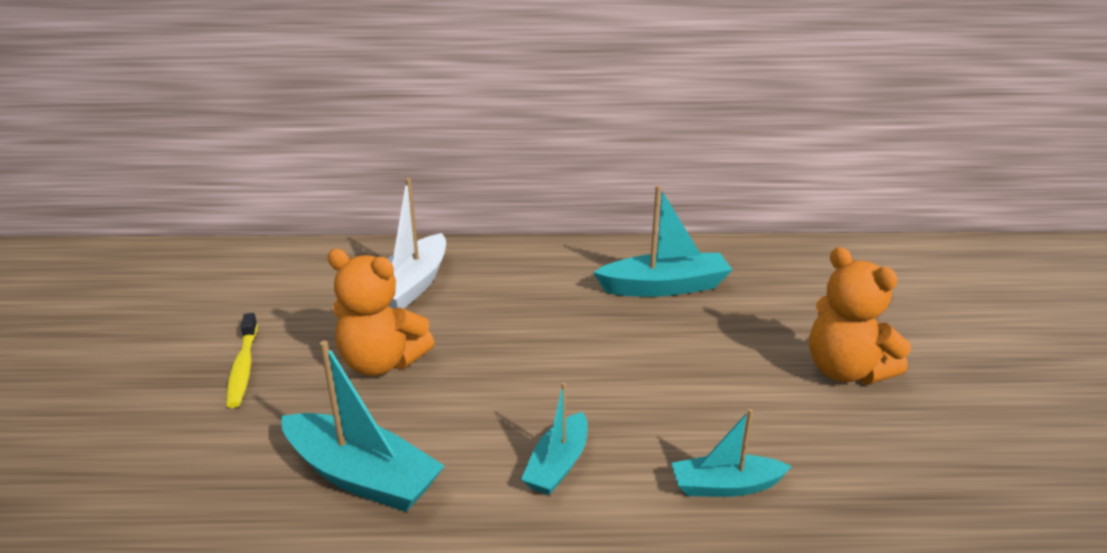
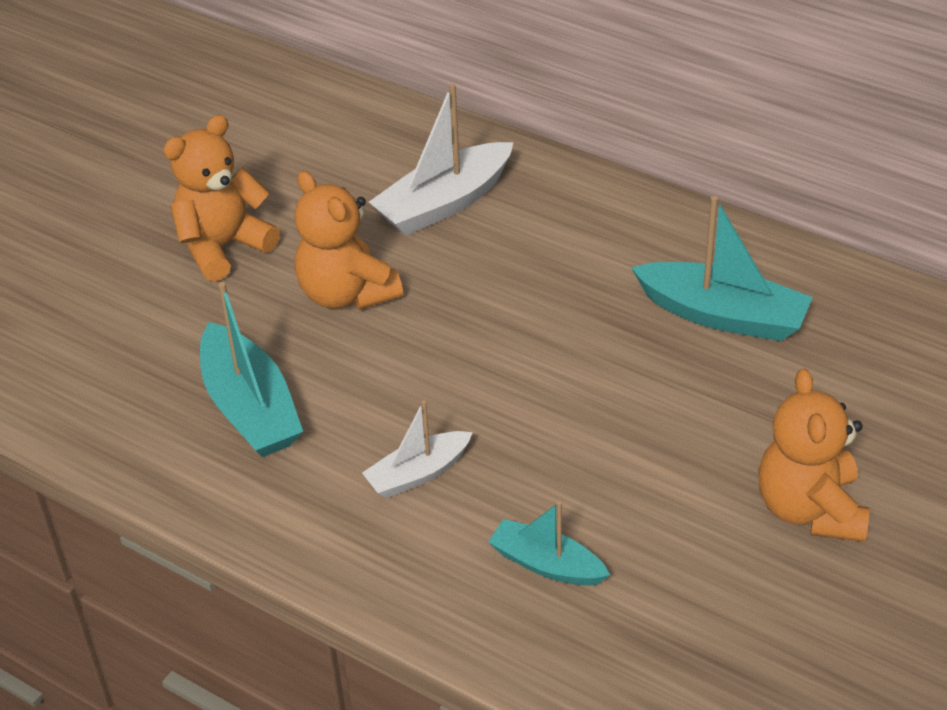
camera: 35 degrees right, 15 degrees up
yellow toothbrush [226,313,258,408] -> orange teddy bear [163,115,280,282]
turquoise boat [521,382,588,495] -> white boat [362,400,473,498]

